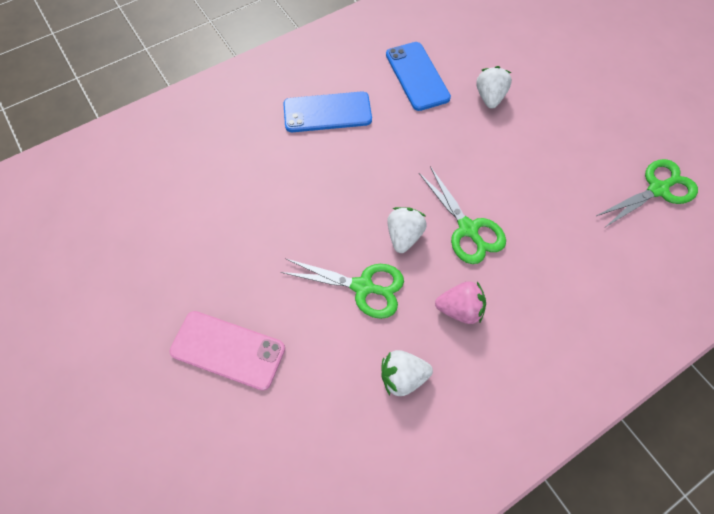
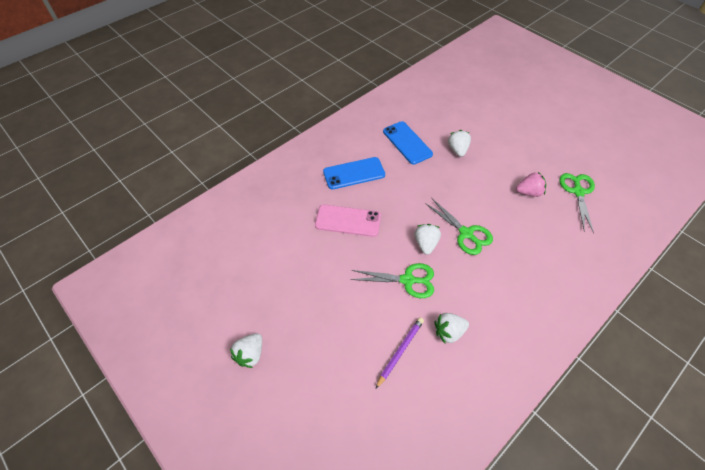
camera: 10 degrees left, 10 degrees down
pink phone [170,311,285,391] -> pink phone moved to [315,204,381,237]
pink strawberry [435,281,486,324] -> pink strawberry moved to [516,172,546,197]
green scissors [596,159,698,227] -> green scissors turned 45 degrees counterclockwise [559,173,595,233]
none -> white strawberry [230,333,262,368]
none -> purple pencil [376,317,424,388]

